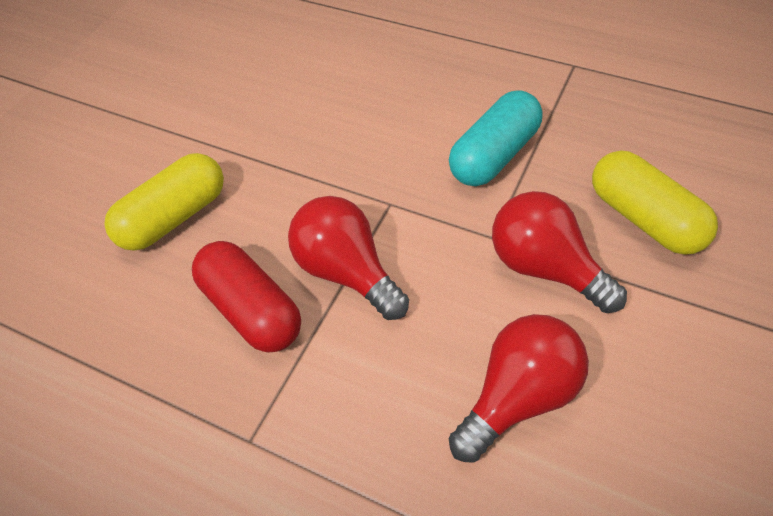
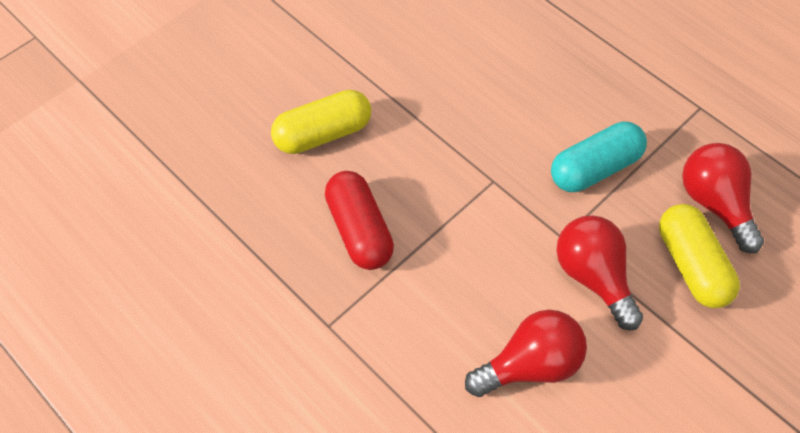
camera: 15 degrees right, 5 degrees up
red light bulb [288,196,409,320] -> red light bulb moved to [682,143,764,253]

